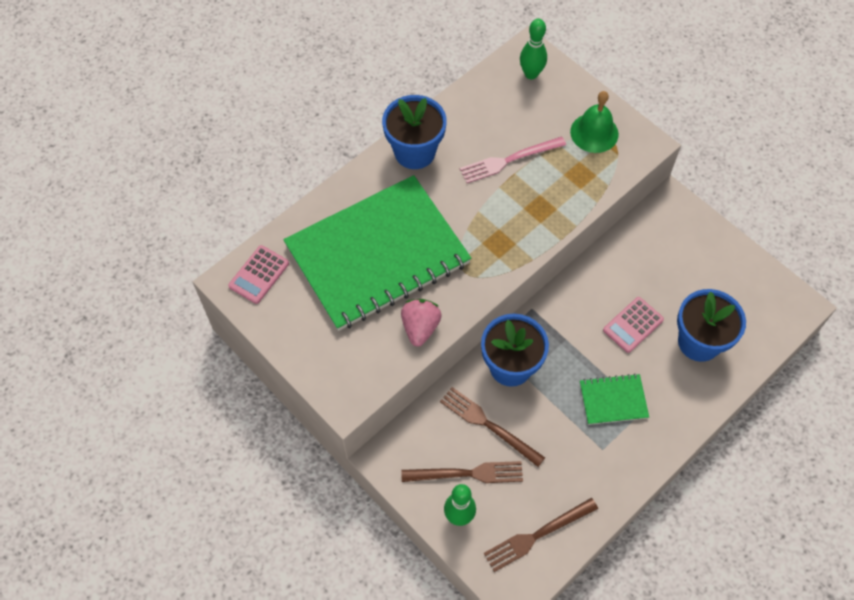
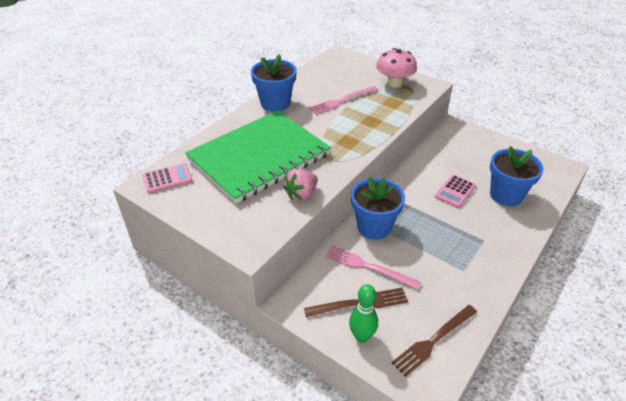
camera: 10 degrees left, 20 degrees down
pink calculator [228,245,289,304] -> pink calculator turned 135 degrees counterclockwise [142,163,192,193]
pink strawberry [401,299,442,347] -> pink strawberry turned 135 degrees counterclockwise [283,169,318,201]
brown fork [440,387,545,467] -> pink fork [325,245,421,290]
green bowling pin [520,19,547,79] -> none
green bell [570,91,619,153] -> pink mushroom [376,48,417,88]
green notebook [580,374,649,425] -> none

